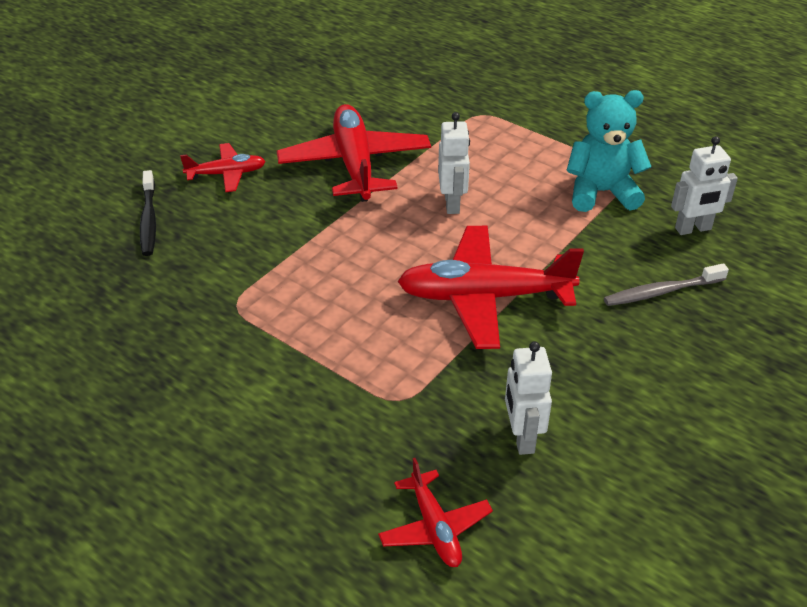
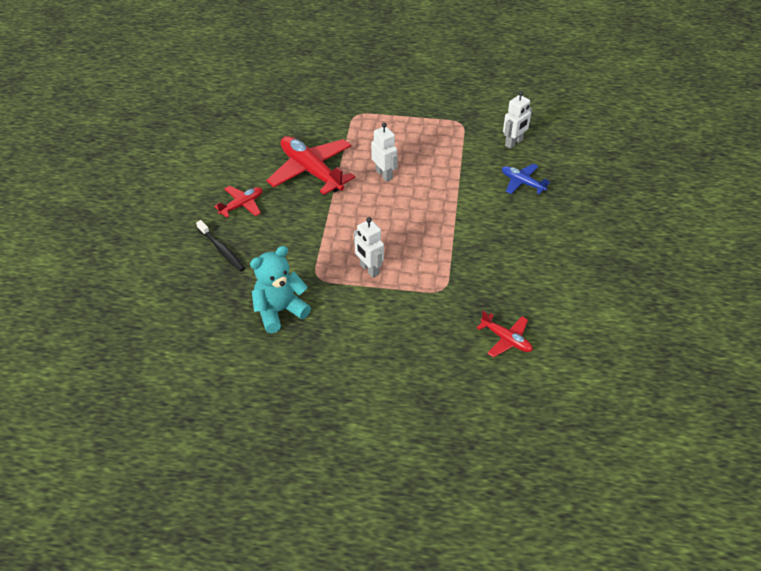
camera: 30 degrees left, 5 degrees up
red plane [397,226,584,349] -> none
white robot [505,341,552,455] -> white robot moved to [354,217,384,278]
turquoise teddy bear [566,90,651,212] -> turquoise teddy bear moved to [250,246,311,333]
grey toothbrush [604,263,729,306] -> blue plane [502,164,550,194]

